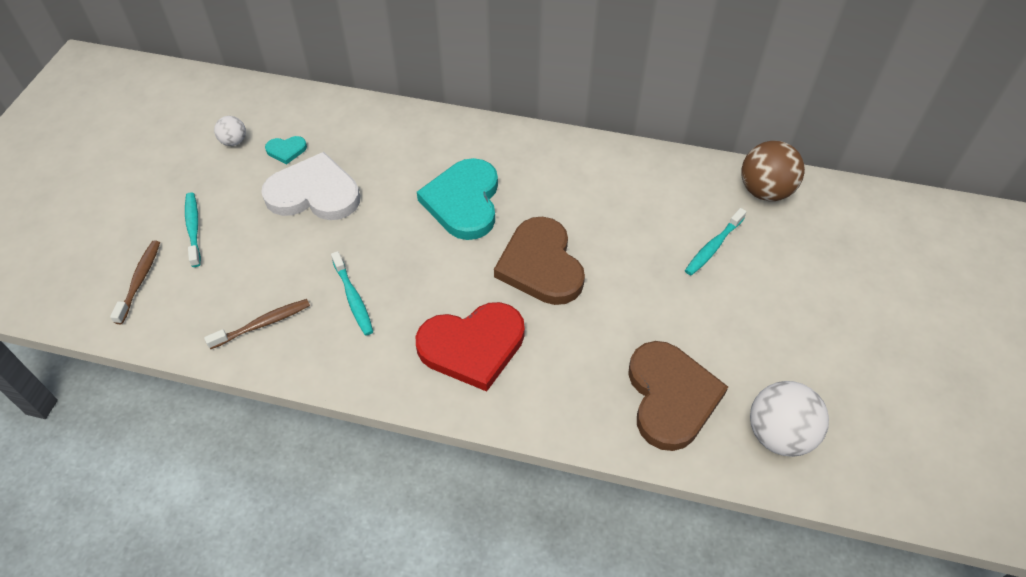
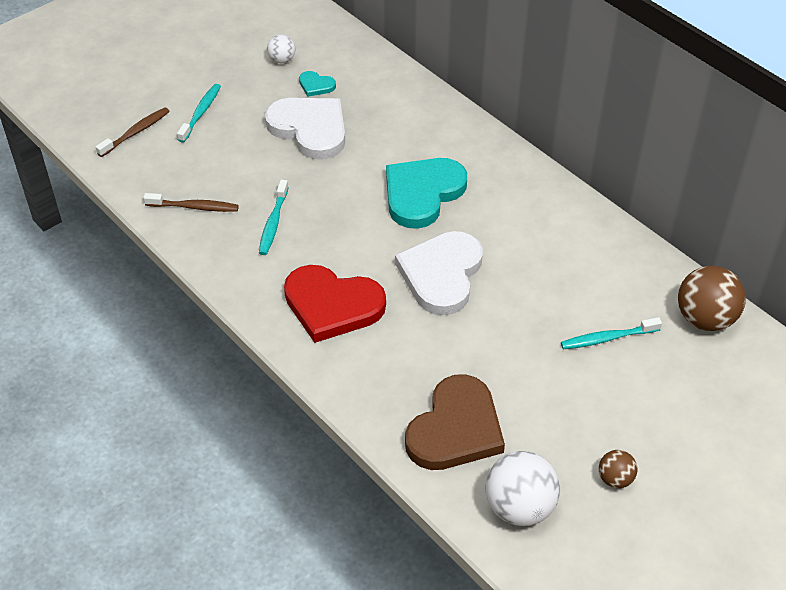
camera: 35 degrees right, 5 degrees down
brown heart [494,217,585,305] -> white heart [395,231,483,315]
none -> brown ball [599,450,637,488]

